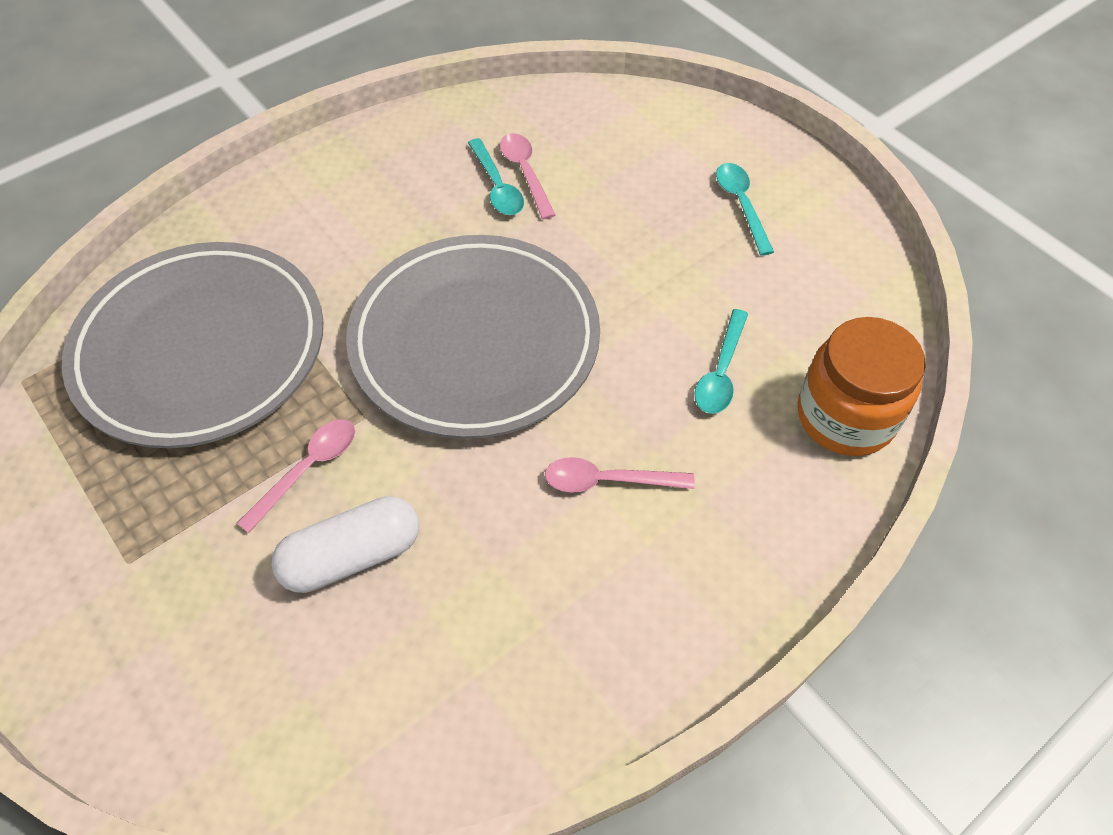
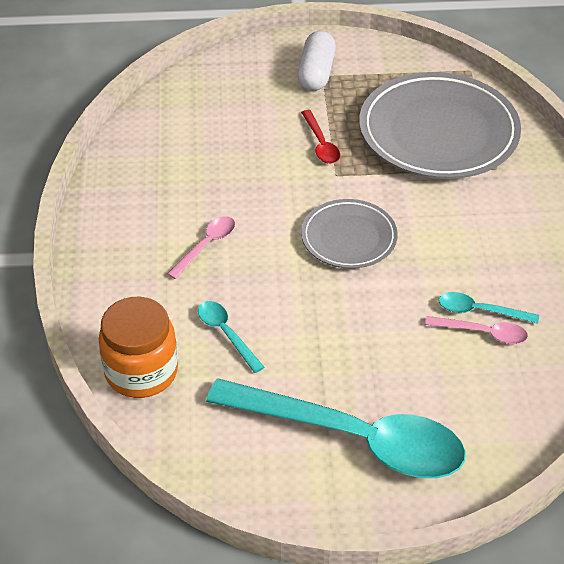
camera: 125 degrees right, 10 degrees down
pink spoon [237,419,355,533] -> red spoon [301,110,340,164]
white capsule [271,496,419,593] -> white capsule moved to [297,31,336,91]
grey plate [346,235,600,439] -> grey plate [301,199,398,269], size x0.55
turquoise spoon [716,163,774,256] -> turquoise spoon [206,379,466,478], size x2.43

